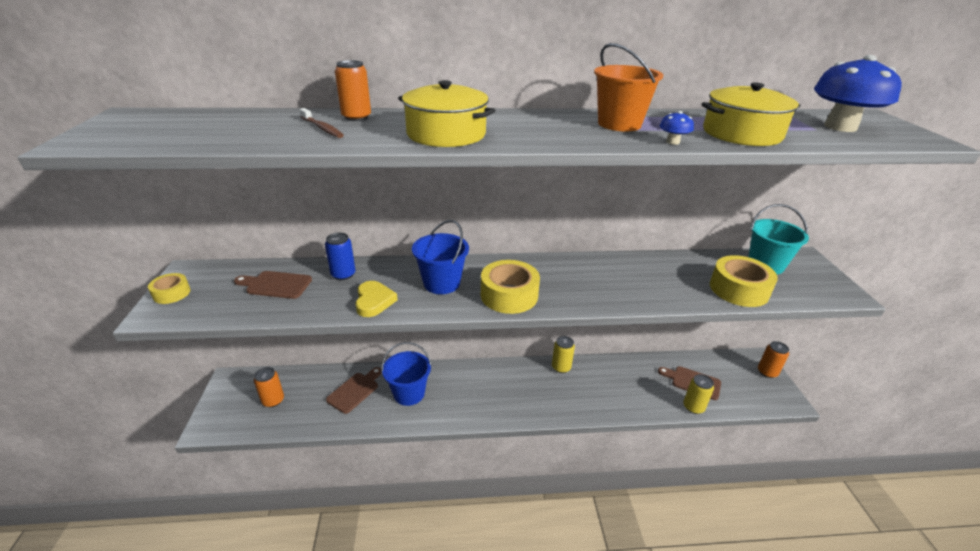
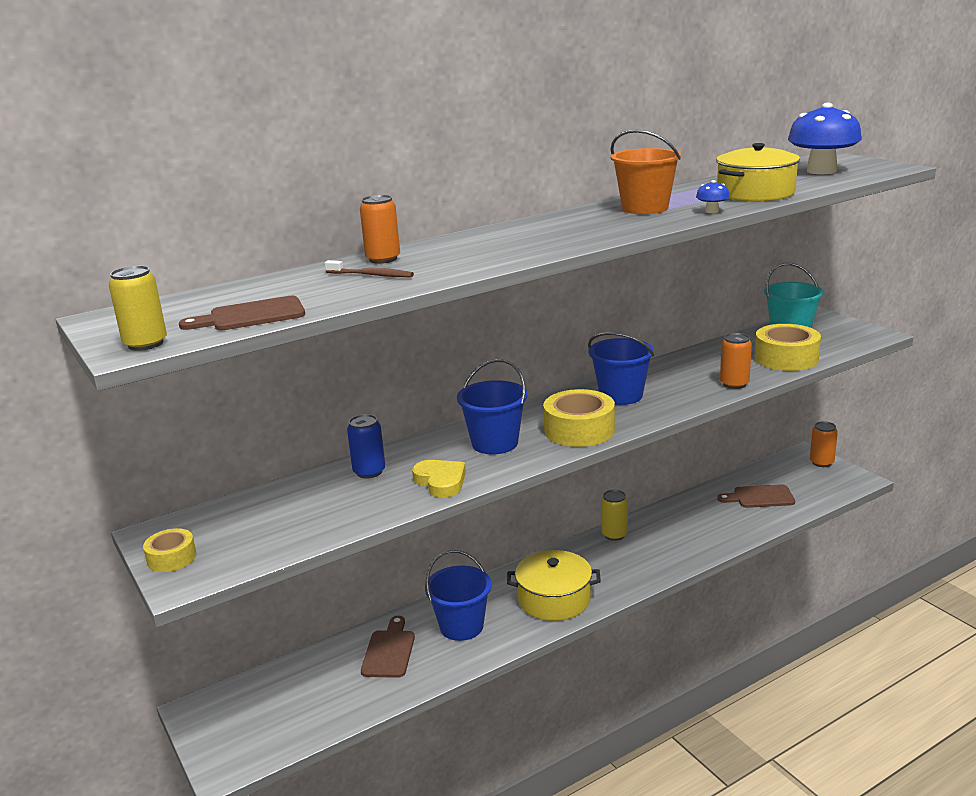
camera: 25 degrees left, 10 degrees down
brown cutting board [234,271,312,299] -> brown cutting board moved to [179,296,305,330]
orange can [254,367,284,407] -> orange can moved to [720,333,752,389]
yellow pot [398,80,496,147] -> yellow pot moved to [507,550,601,621]
yellow can [683,374,714,414] -> yellow can moved to [109,266,167,351]
none -> blue bucket [588,332,654,405]

